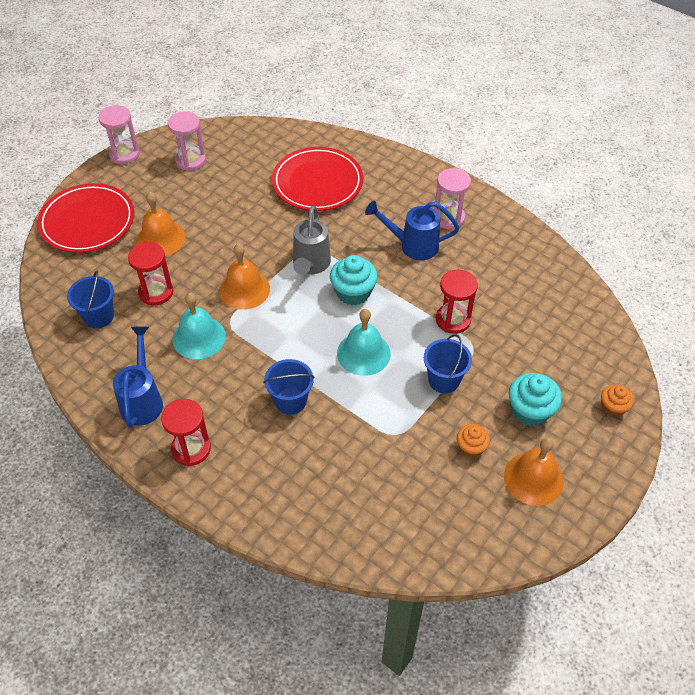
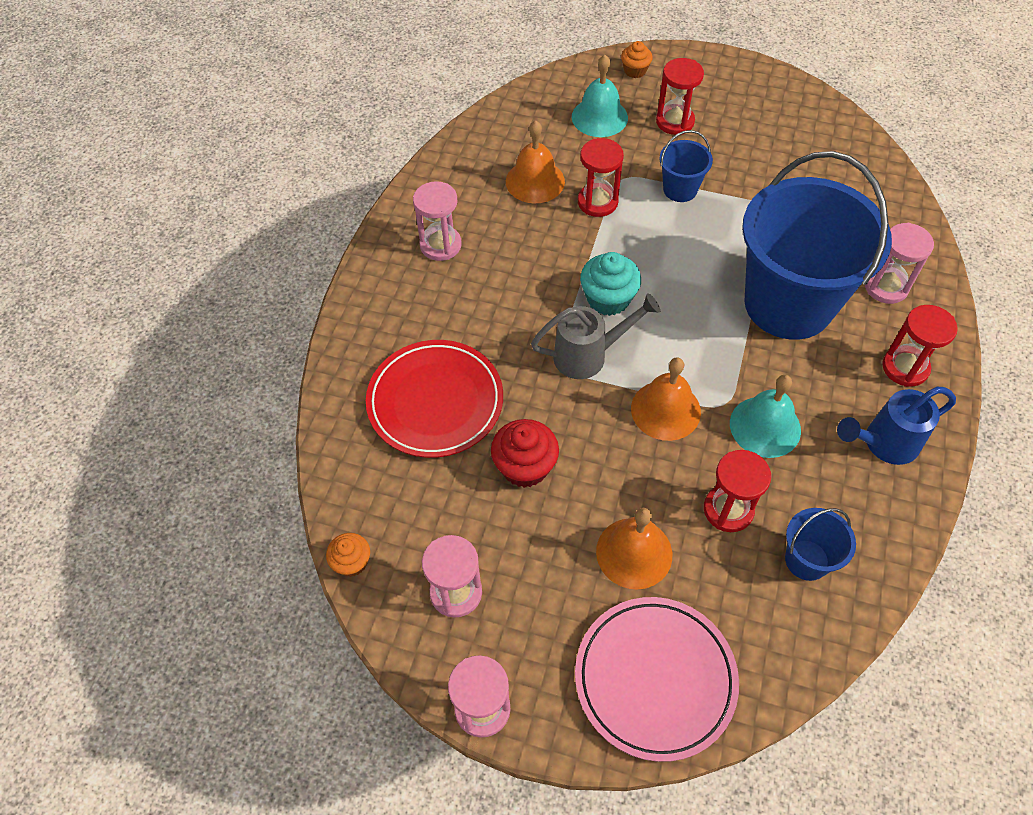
camera: 110 degrees left, 5 degrees up
red plate [37,183,134,253] -> pink plate [575,597,739,762]
blue bucket [263,359,314,415] -> blue bucket [742,151,892,340], size x2.38
turquoise bell [337,309,391,376] -> turquoise bell moved to [572,55,628,137]
blue watering can [365,201,460,260] -> none
orange cupcake [457,424,490,458] -> orange cupcake moved to [326,533,370,577]
orange bell [504,438,564,506] -> orange bell moved to [506,120,565,203]
turquoise cupcake [509,373,562,426] -> red hourglass [656,58,704,135]
none -> red cupcake [491,419,559,488]
none -> pink hourglass [865,223,934,304]

